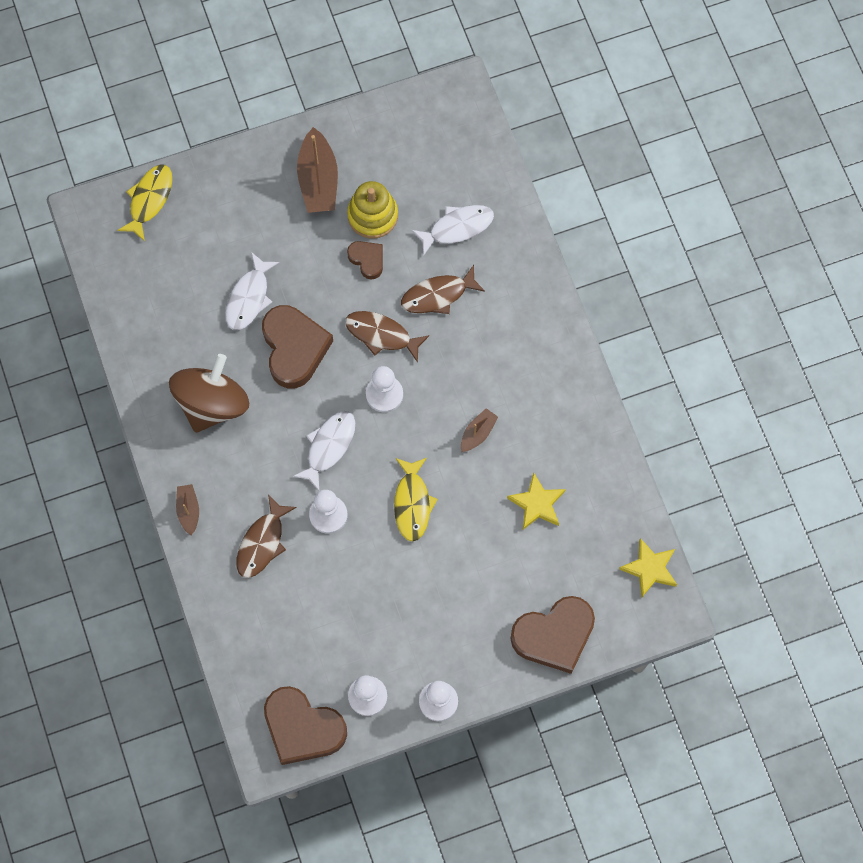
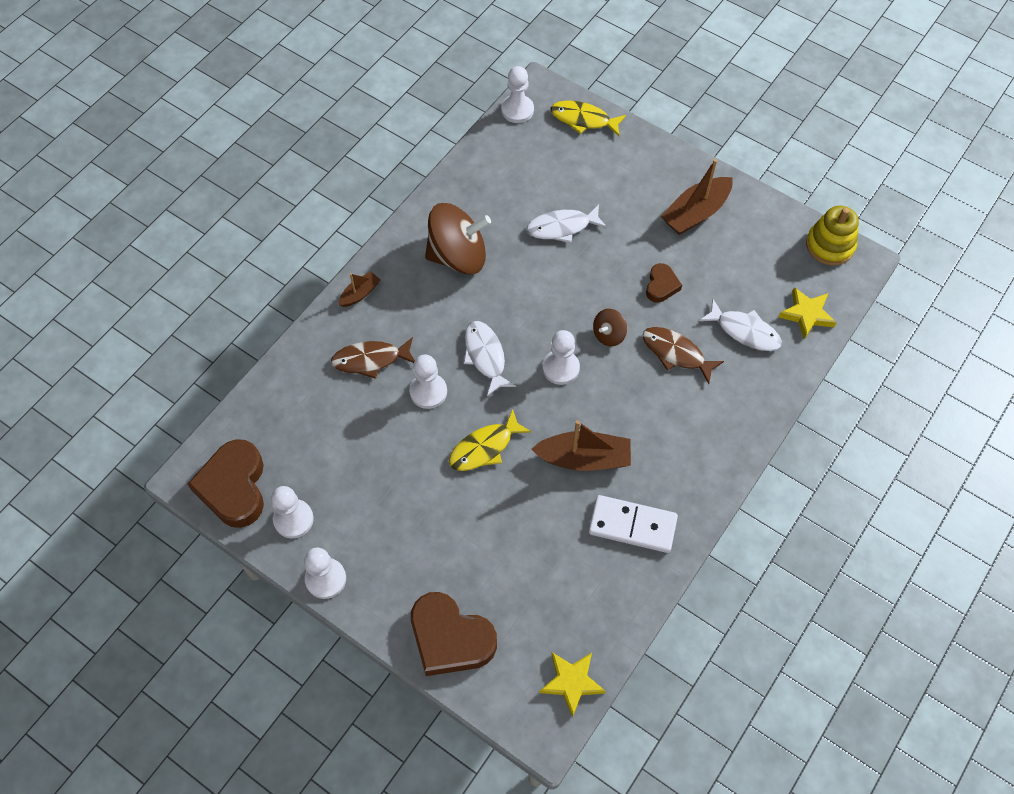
camera: 55 degrees right, 10 degrees down
yellow fish [117,164,172,241] -> yellow fish turned 150 degrees counterclockwise [551,100,626,136]
brown heart [262,305,333,388] -> none
white fish [292,411,355,491] -> white fish turned 105 degrees counterclockwise [464,321,516,396]
brown fish [345,311,429,363] -> brown spinning top [593,309,627,346]
yellow stacking toy [347,181,398,239] -> yellow stacking toy moved to [806,206,859,266]
brown boat [461,408,498,452] -> brown boat [531,420,631,471], size x1.85
yellow star [507,473,566,530] -> yellow star moved to [778,287,836,339]
none -> white pawn [501,66,534,123]
none -> white domino [589,495,678,553]

